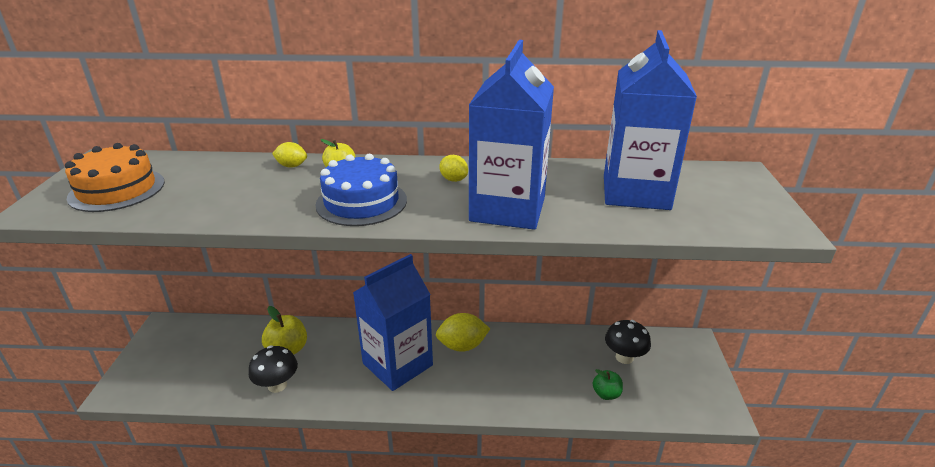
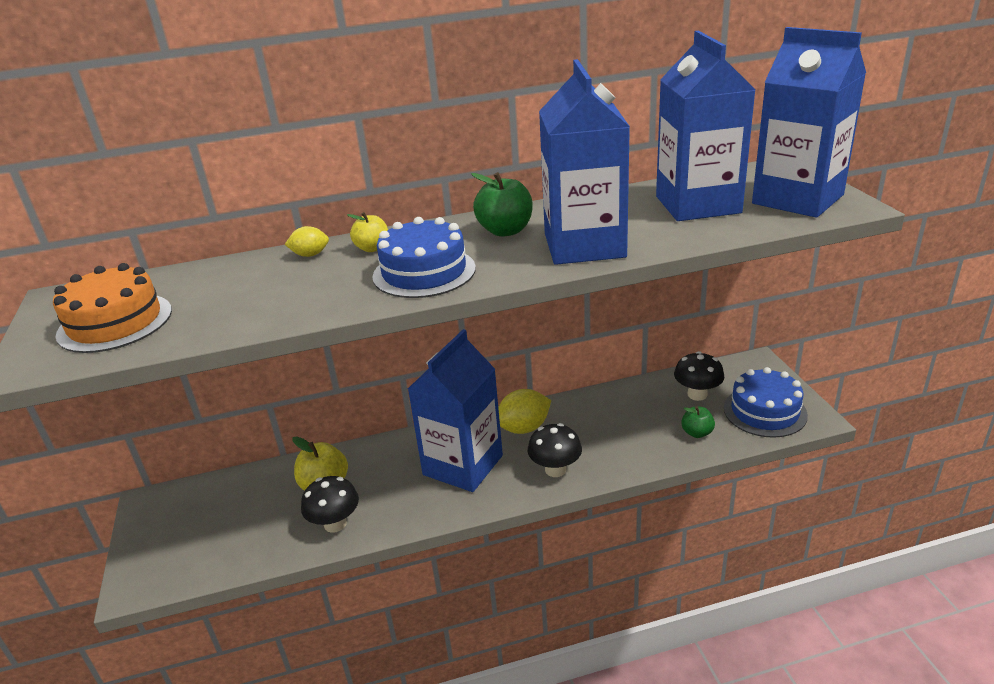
camera: 15 degrees left, 0 degrees up
yellow lemon [439,155,468,182] -> green apple [471,172,533,237]
none -> black mushroom [528,423,582,477]
none -> blue cake [724,367,808,438]
none -> blue carton [752,27,866,218]

